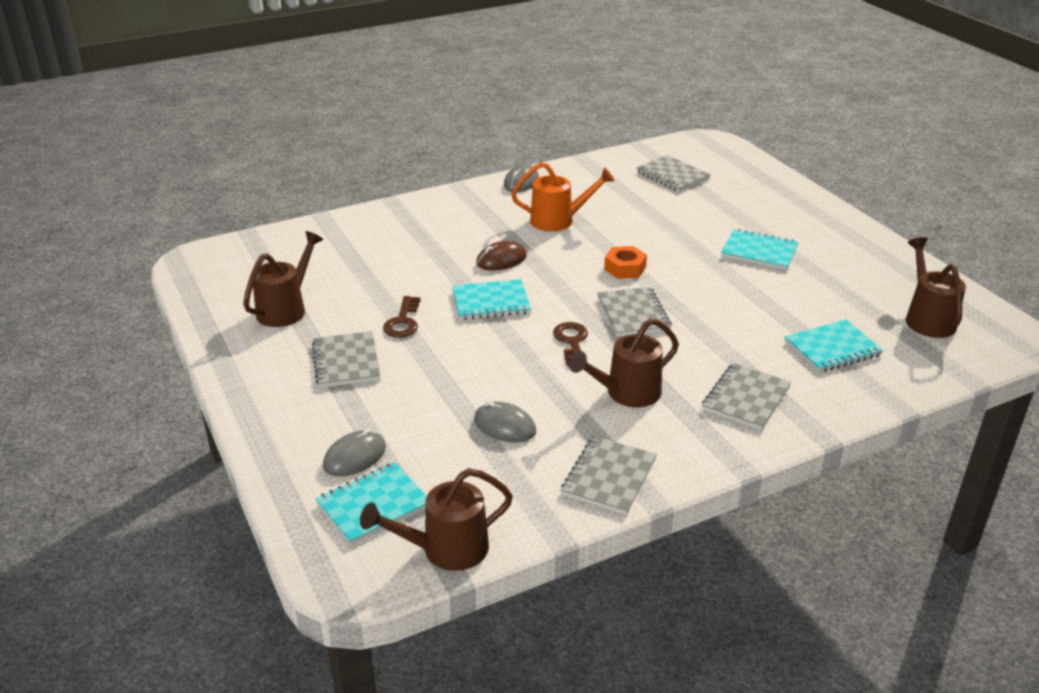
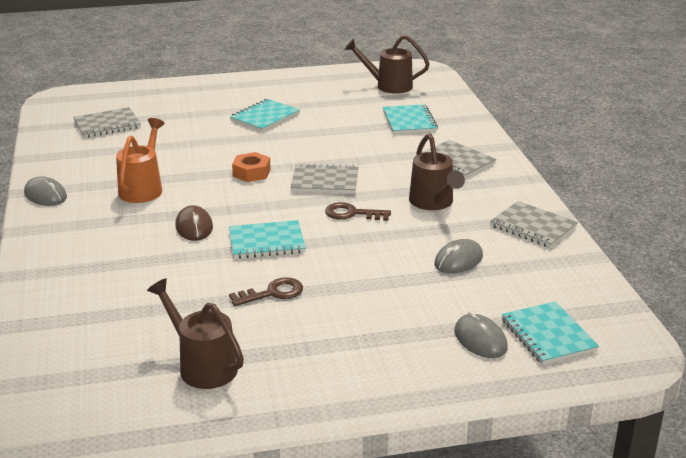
camera: 75 degrees left, 5 degrees down
grey notebook [312,331,380,388] -> none
brown watering can [360,468,513,571] -> none
brown key [383,296,421,338] -> brown key turned 45 degrees counterclockwise [229,277,303,306]
turquoise notebook [452,279,531,320] -> turquoise notebook turned 75 degrees clockwise [229,220,306,259]

